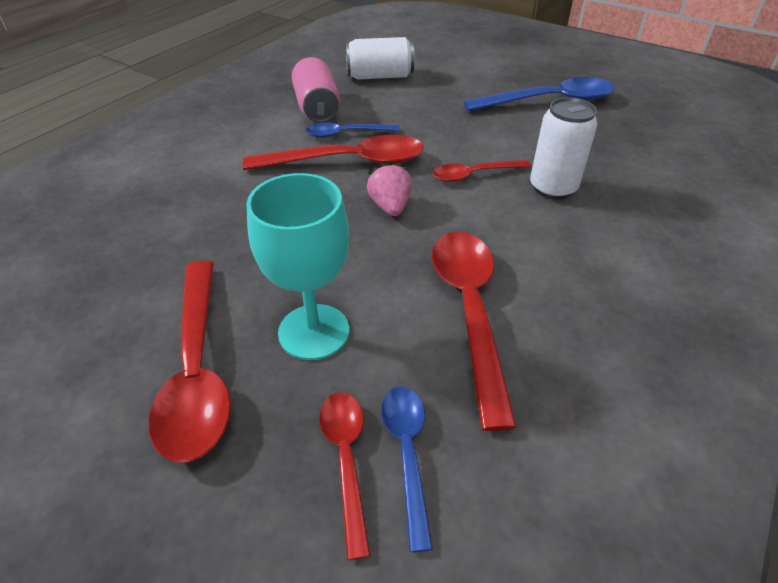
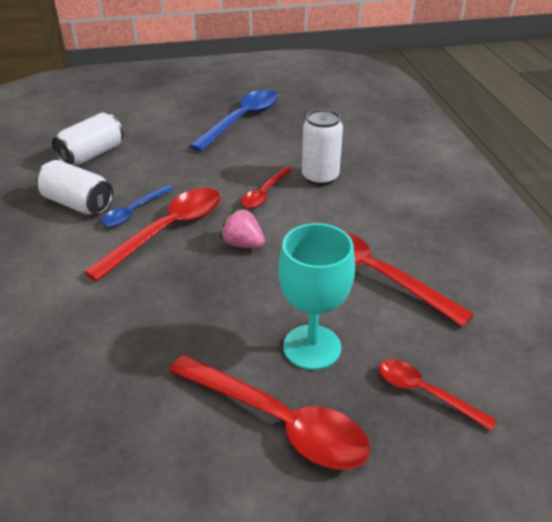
camera: 45 degrees left, 5 degrees down
pink can [292,57,340,123] -> white can [36,160,113,215]
blue spoon [381,387,433,552] -> none

